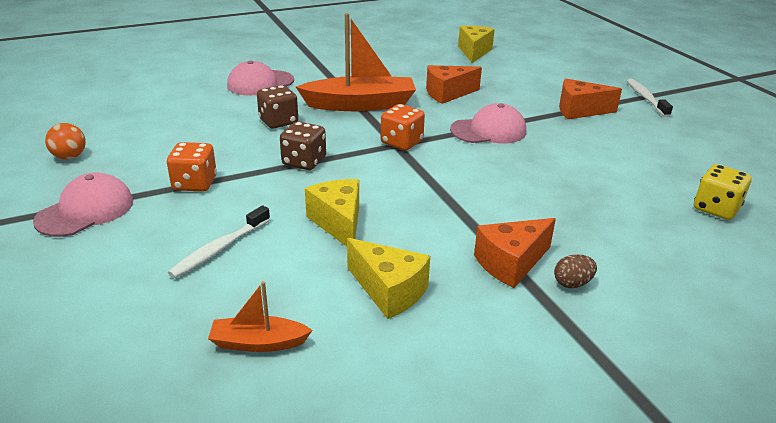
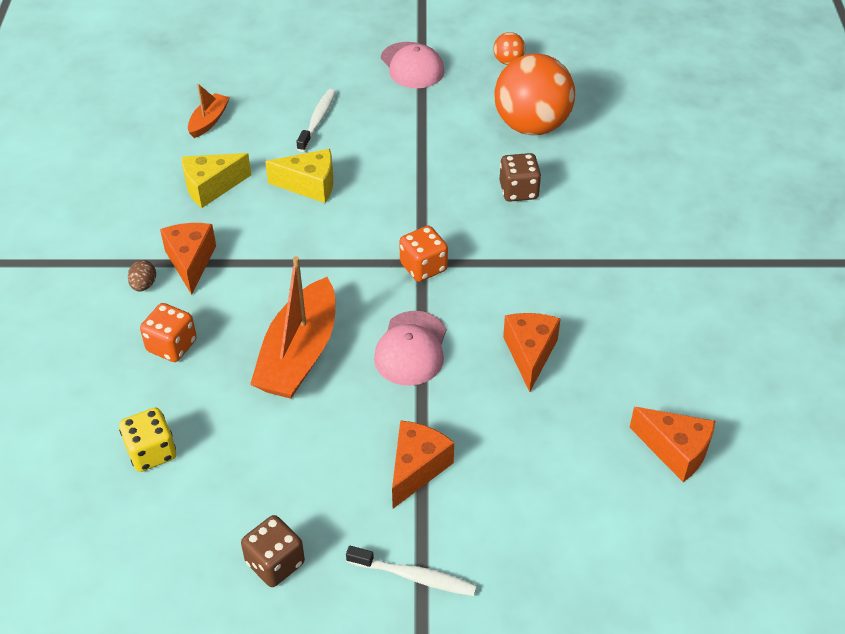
camera: 115 degrees right, 15 degrees up
orange dice [167,142,217,192] -> orange dice moved to [140,303,197,362]
white toothbrush [168,205,270,278] -> white toothbrush turned 45 degrees clockwise [296,89,336,152]
pink cap [227,60,294,96] -> none
brown dice [280,121,326,170] -> brown dice moved to [241,515,305,587]
orange boat [296,13,416,111] -> orange boat moved to [250,256,335,399]
yellow cheese [458,26,495,63] -> orange cheese [629,407,715,482]
none -> orange ball [494,53,575,135]

